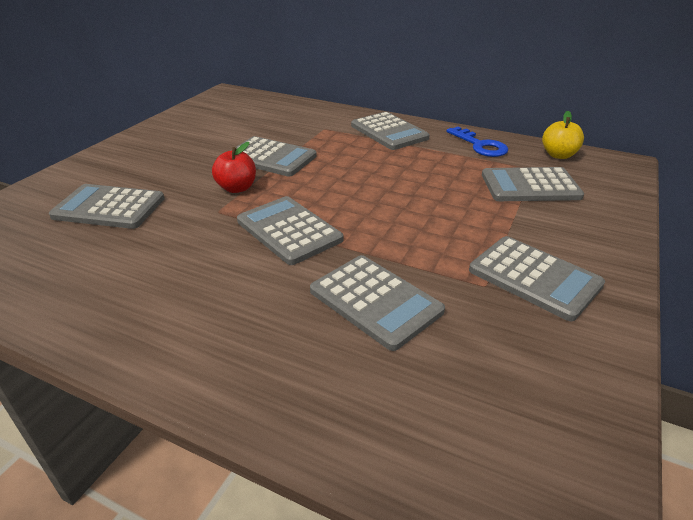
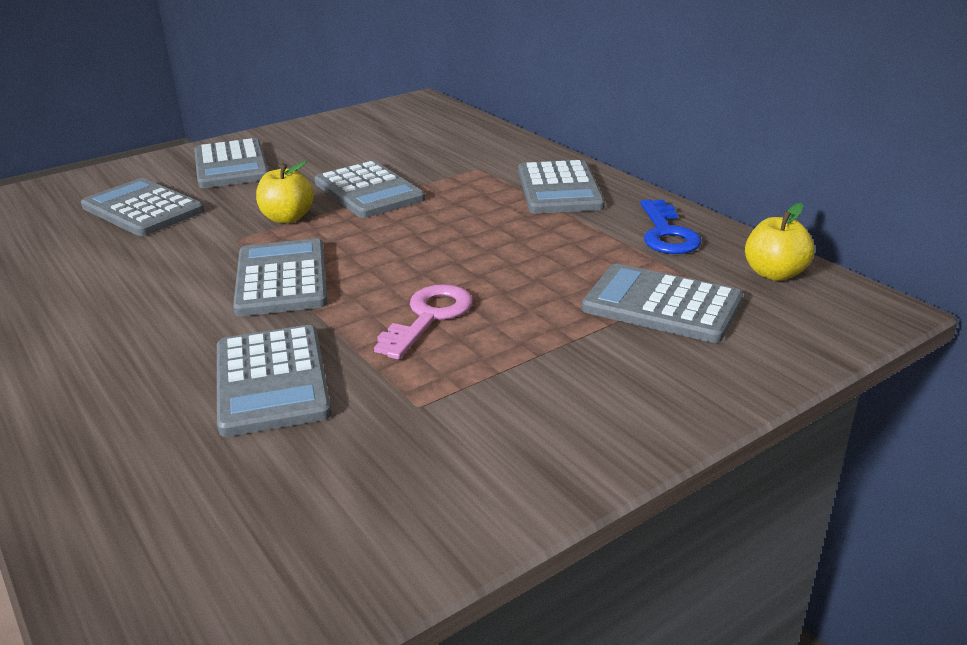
camera: 30 degrees right, 5 degrees down
red apple [212,142,256,193] -> yellow apple [256,161,314,223]
grey calculator [469,236,605,321] -> grey calculator moved to [194,138,269,188]
none -> pink key [374,284,473,359]

